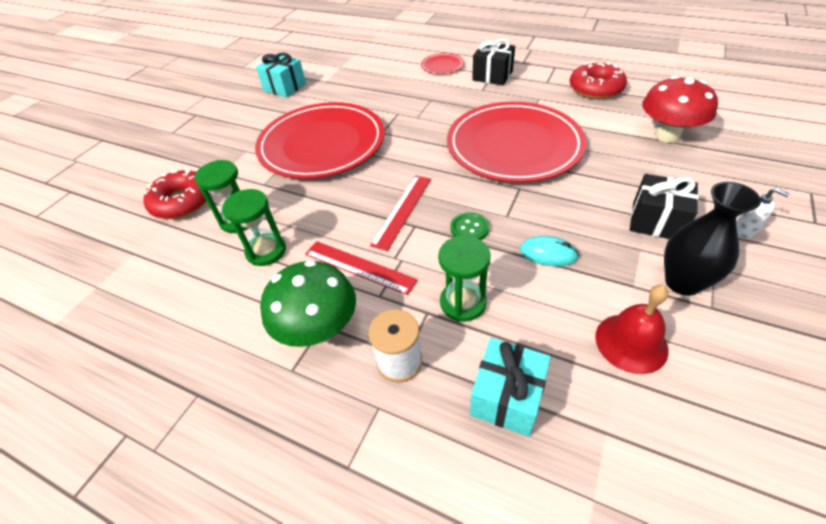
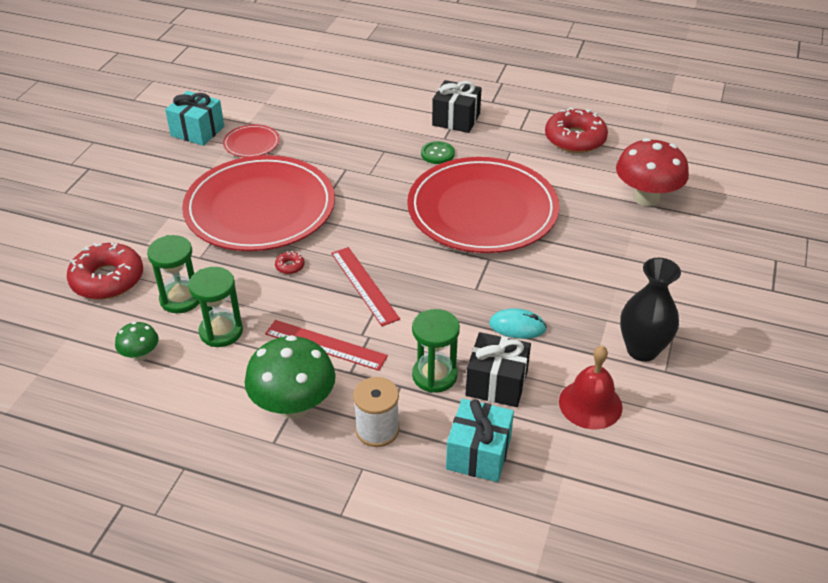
camera: 10 degrees left, 5 degrees down
red ruler [370,175,431,251] -> red ruler turned 45 degrees counterclockwise [331,247,400,326]
red plate [421,53,464,74] -> red plate moved to [223,124,280,157]
green button [451,212,489,240] -> green button moved to [421,141,455,164]
black gift [630,174,699,239] -> black gift moved to [466,332,531,407]
white soap dispenser [736,188,790,239] -> none
none -> green mushroom [115,322,158,361]
none -> red donut [275,251,305,274]

